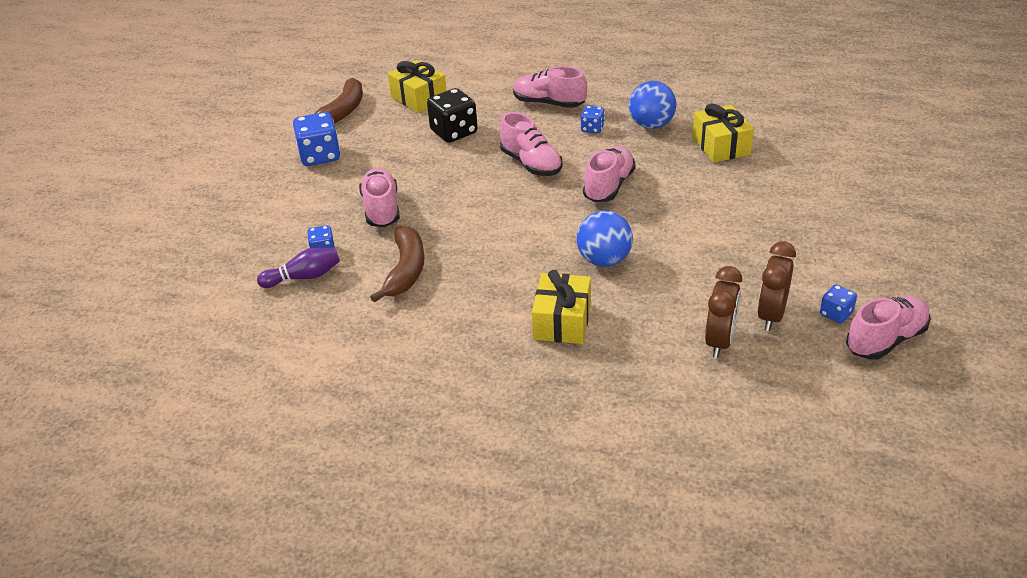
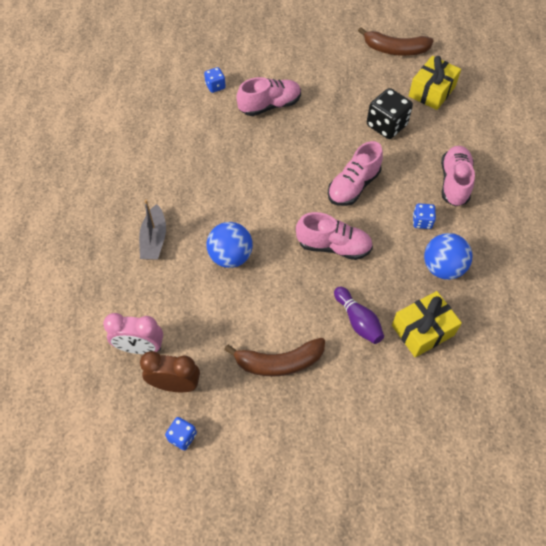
camera: 75 degrees right, 20 degrees up
purple bowling pin [257,247,340,288] -> purple bowling pin moved to [334,286,384,344]
blue dice [293,112,340,166] -> none
brown banana [370,225,424,302] -> brown banana moved to [224,338,325,376]
yellow gift [532,270,591,344] -> grey boat [139,200,166,260]
brown clock [705,266,742,358] -> pink clock [103,313,163,354]
pink shoe [846,296,931,360] -> none

